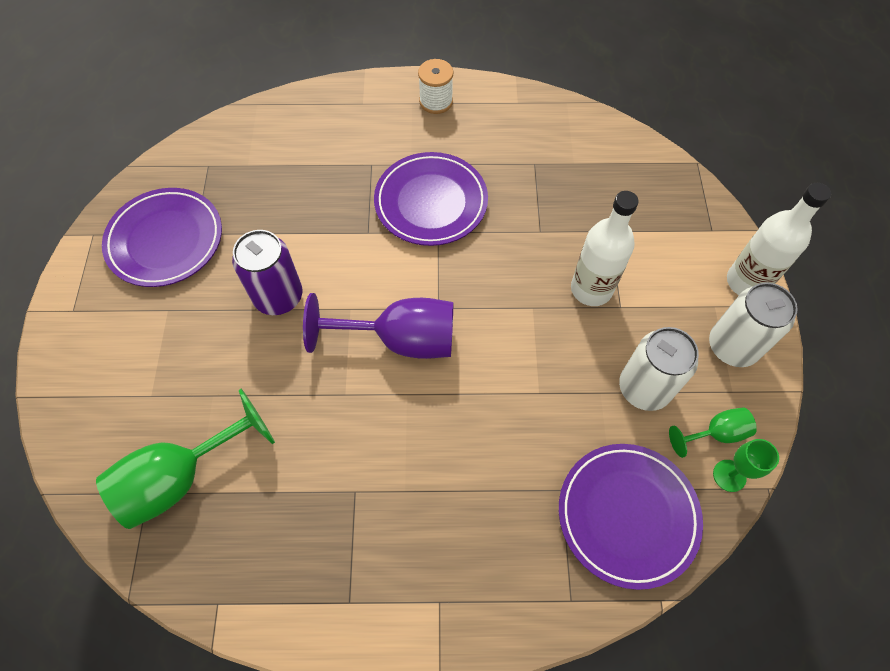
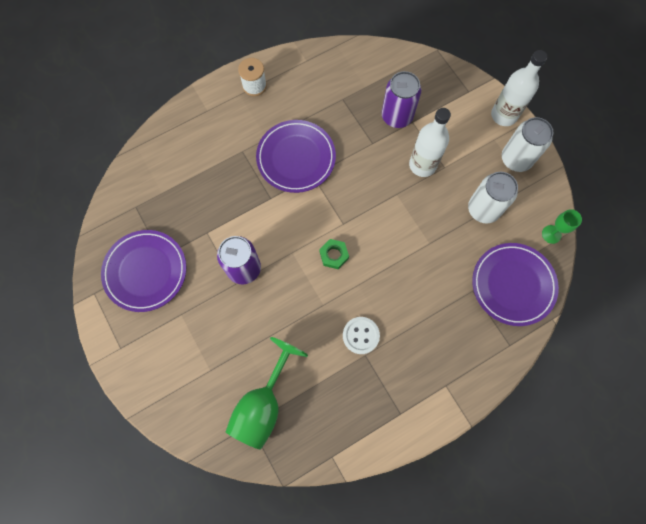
camera: 30 degrees left, 10 degrees up
purple goblet [303,293,453,359] -> green nut [319,239,349,269]
green goblet [669,407,757,458] -> none
none -> white button [343,317,380,354]
none -> purple can [382,71,421,128]

